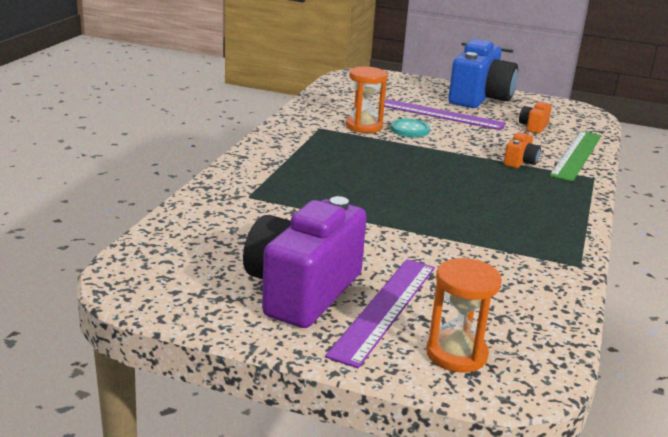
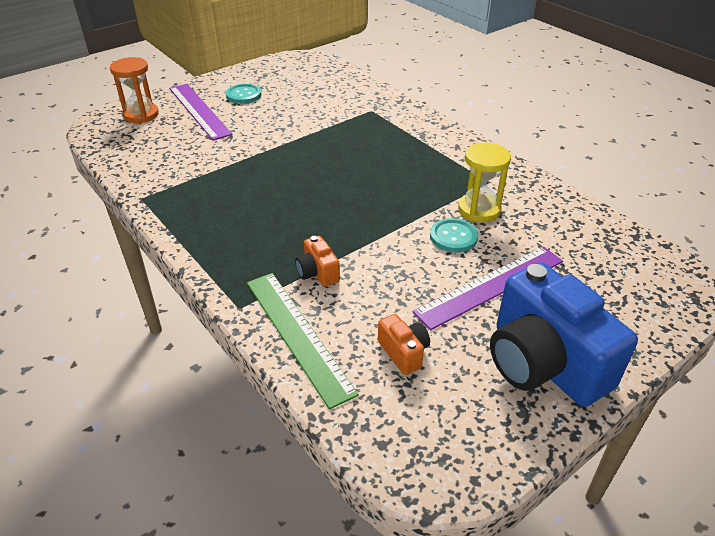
camera: 125 degrees right, 15 degrees up
purple camera [243,196,367,328] -> turquoise button [226,84,261,104]
orange hourglass [346,67,388,133] -> yellow hourglass [458,142,511,222]

